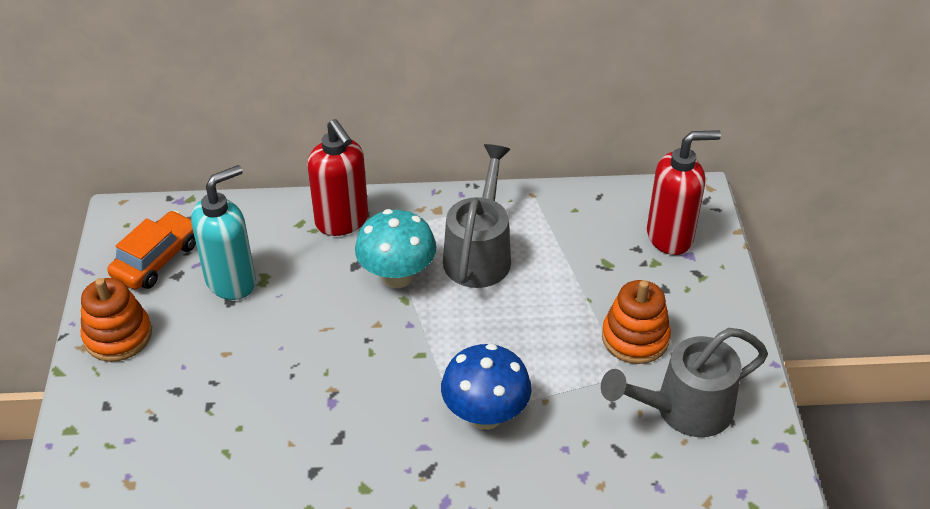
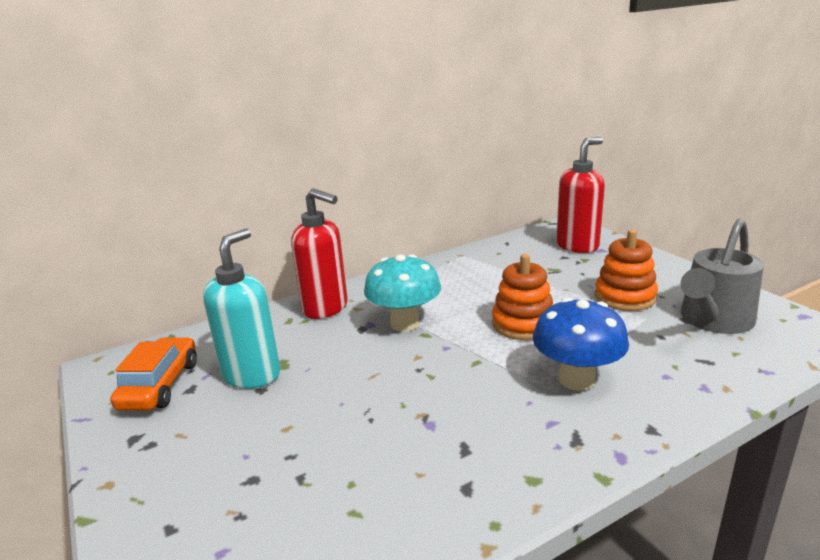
camera: 25 degrees left, 20 degrees down
orange stacking toy [81,278,152,362] -> orange stacking toy moved to [492,254,553,340]
grey watering can [443,144,511,288] -> none

